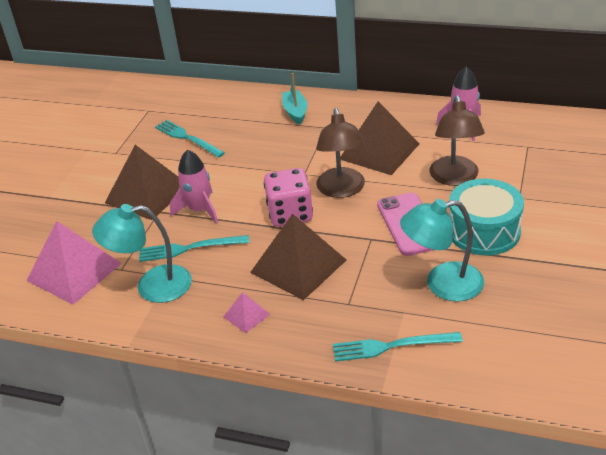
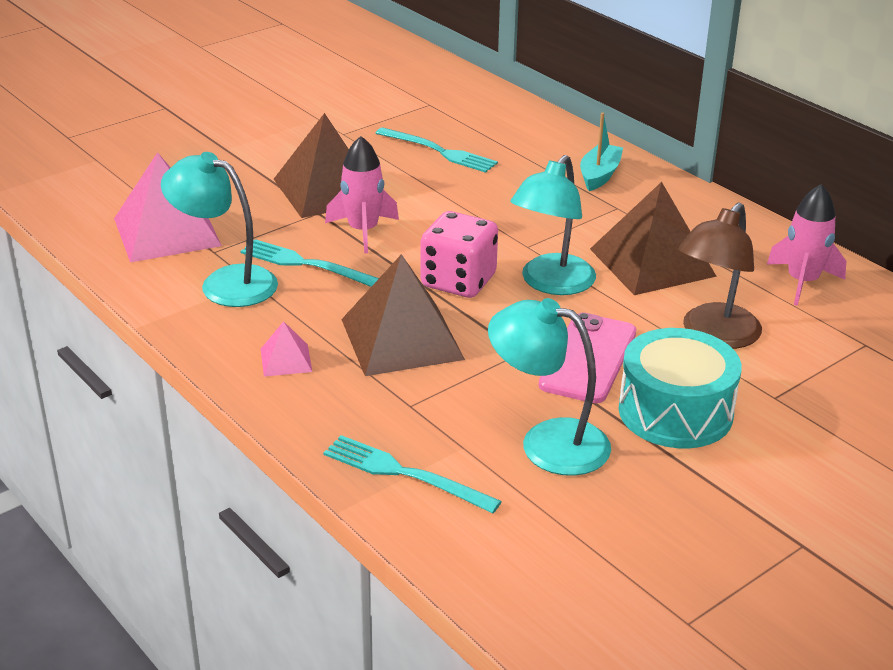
camera: 30 degrees right, 5 degrees down
turquoise fork [155,120,225,158] -> turquoise fork turned 135 degrees clockwise [376,127,498,173]
brown lamp [316,108,365,198] -> turquoise lamp [510,155,596,295]

